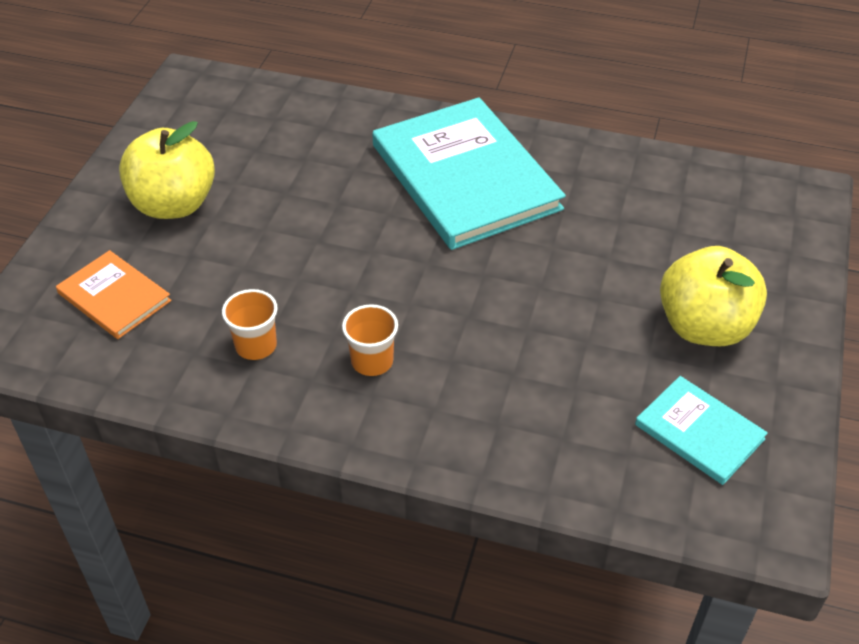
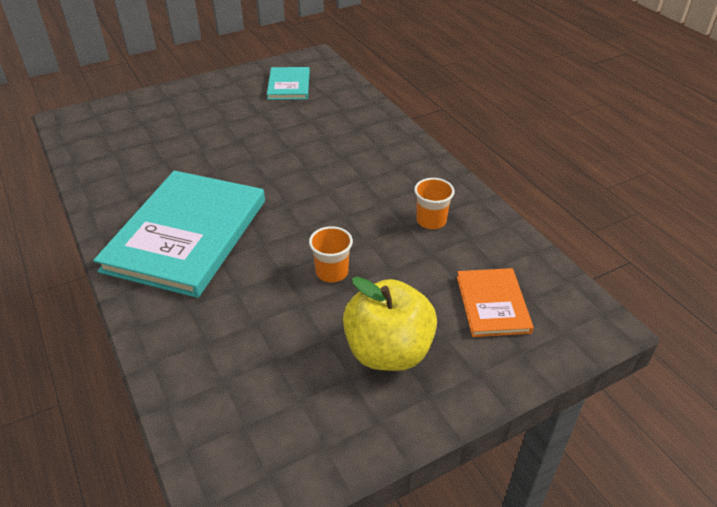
camera: 135 degrees left, 5 degrees down
orange cup [342,304,398,376] -> orange cup moved to [309,226,353,282]
yellow apple [660,246,767,346] -> none

